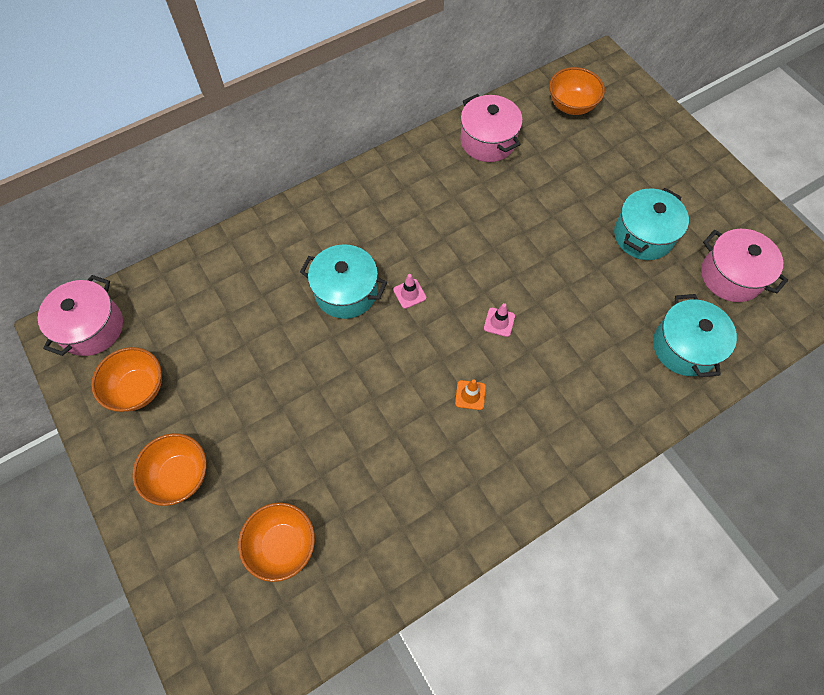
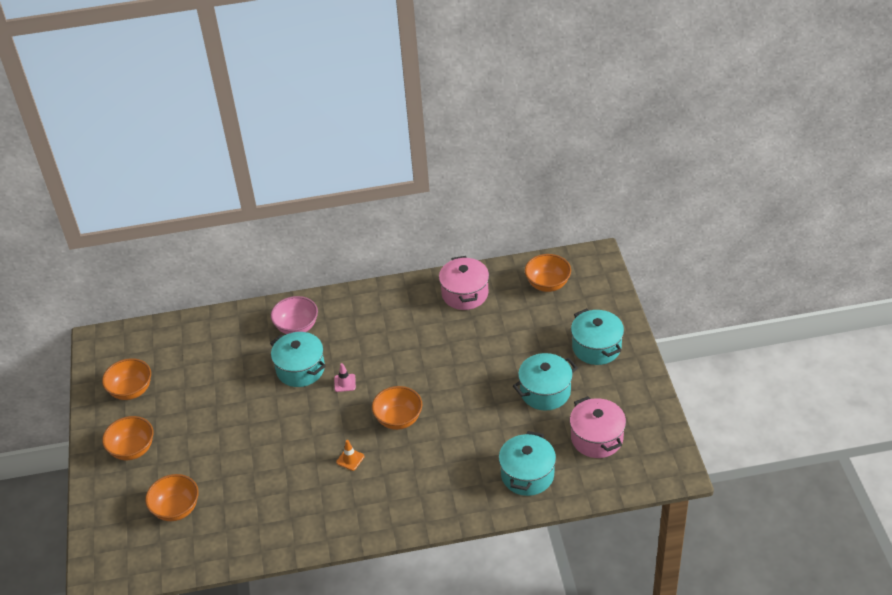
camera: 25 degrees right, 20 degrees down
pink pot [38,275,123,356] -> none
pink traffic cone [484,303,515,337] -> orange bowl [372,386,422,430]
none -> pink bowl [271,296,318,334]
none -> turquoise pot [571,309,624,365]

